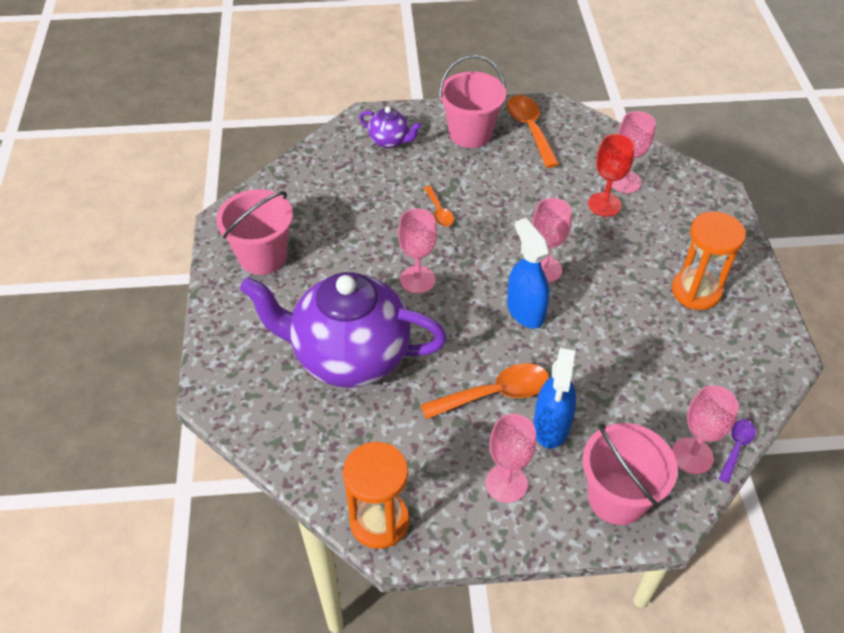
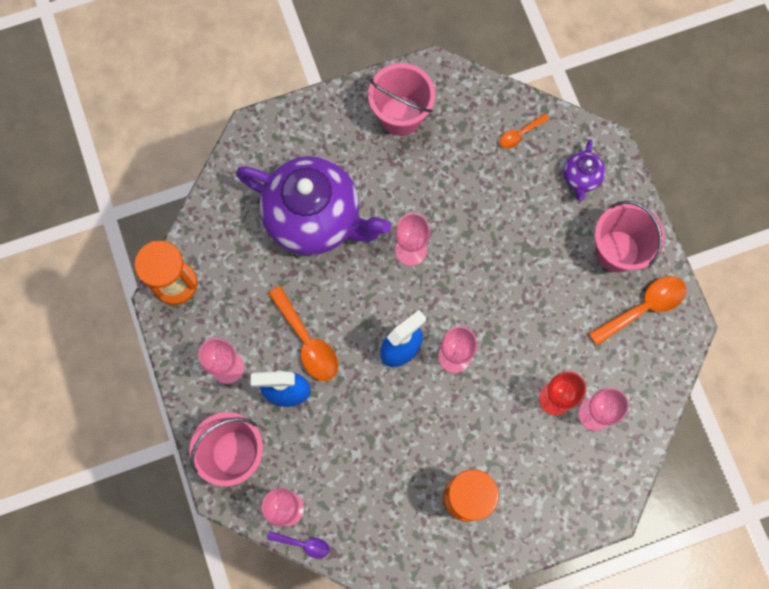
camera: 75 degrees right, 25 degrees up
purple teapot [240,272,447,388] -> purple teapot turned 120 degrees clockwise [236,156,391,255]
orange spoon [424,186,454,227] -> orange spoon moved to [500,114,549,149]

